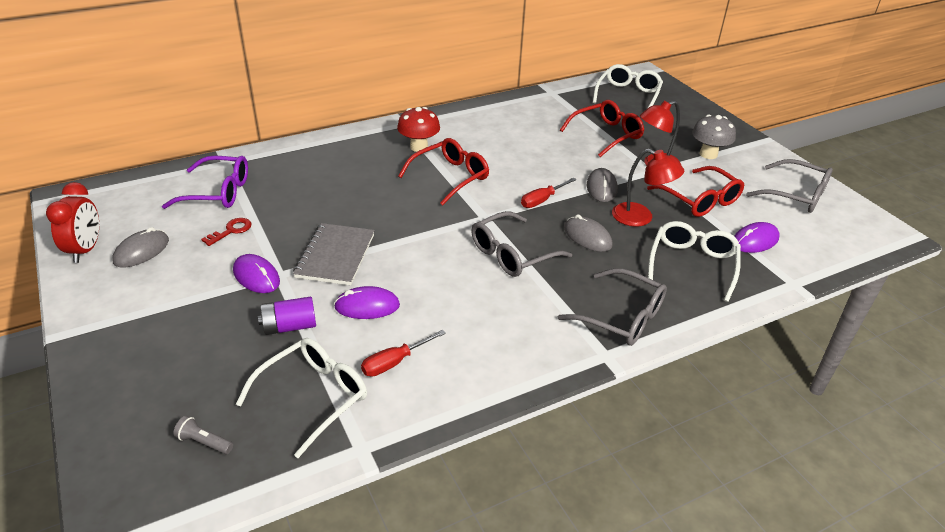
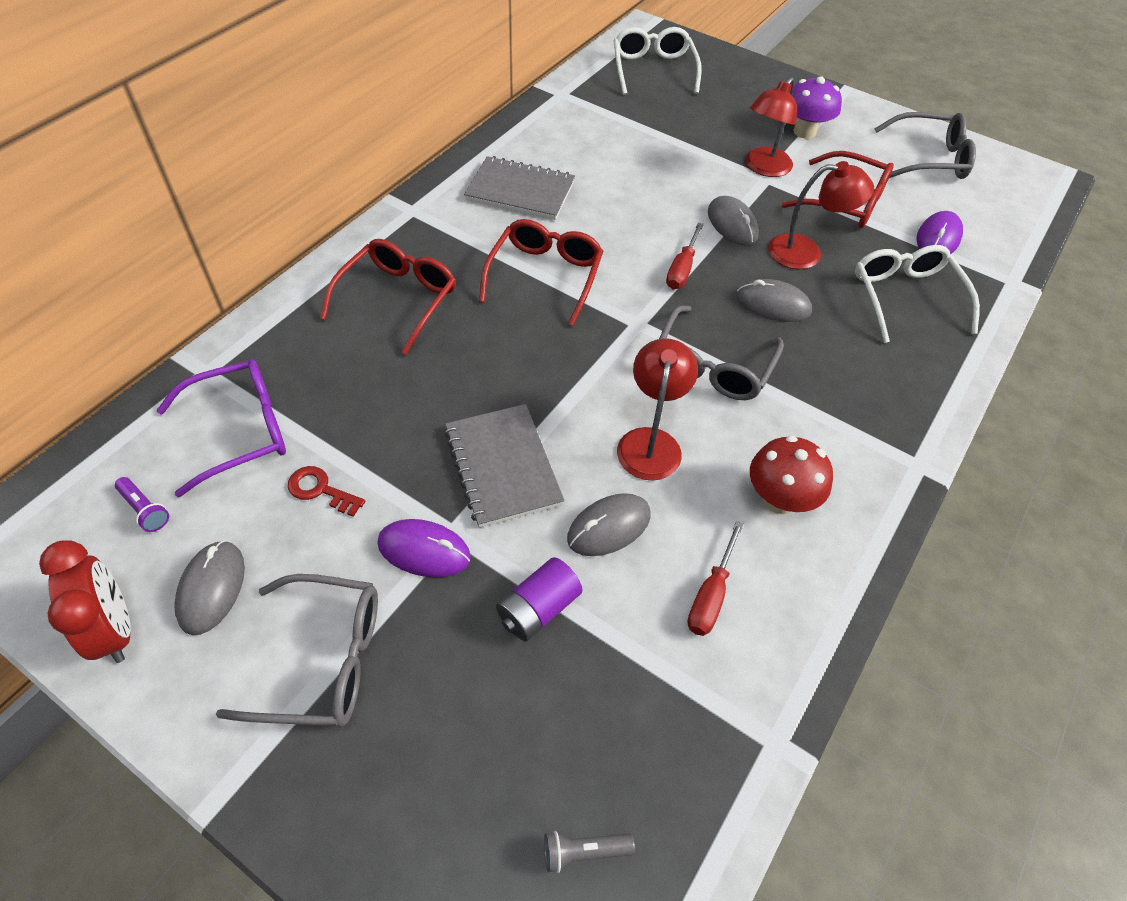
camera: 30 degrees left, 15 degrees up
red key [201,218,252,246] -> red key turned 75 degrees counterclockwise [288,466,365,517]
white glasses [236,338,367,458] -> none
purple mouse [334,286,400,319] -> grey mouse [567,493,651,556]
red mushroom [397,107,440,152] -> red mushroom moved to [750,435,833,514]
grey glasses [558,268,667,346] -> grey glasses moved to [216,574,378,727]
red glasses [560,100,644,157] -> red glasses moved to [320,239,456,355]
grey mushroom [692,115,736,159] -> purple mushroom [793,76,842,139]
none -> purple flashlight [115,477,169,532]
none -> grey notebook [464,156,575,220]
none -> red lamp [617,338,698,481]

